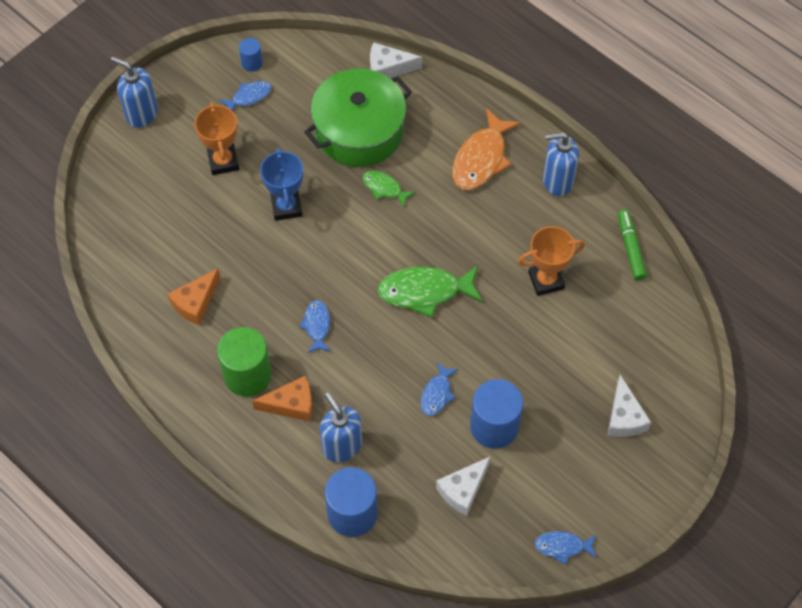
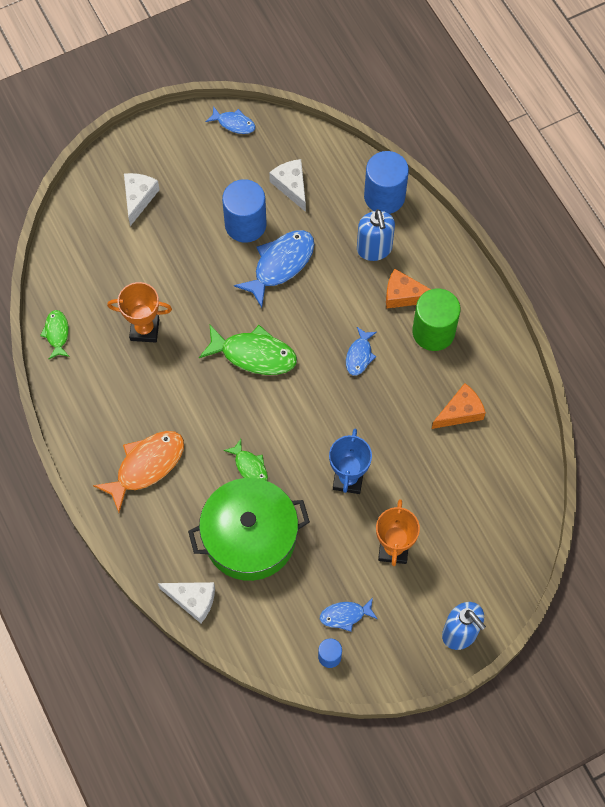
camera: 160 degrees left, 5 degrees up
blue fish [421,362,459,416] -> blue fish [234,230,315,308], size x1.81
white cheese [436,456,491,516] -> white cheese turned 90 degrees counterclockwise [269,159,306,212]
blue soap dispenser [543,132,579,196] -> none
green marker [618,210,647,281] -> green fish [40,310,70,359]

